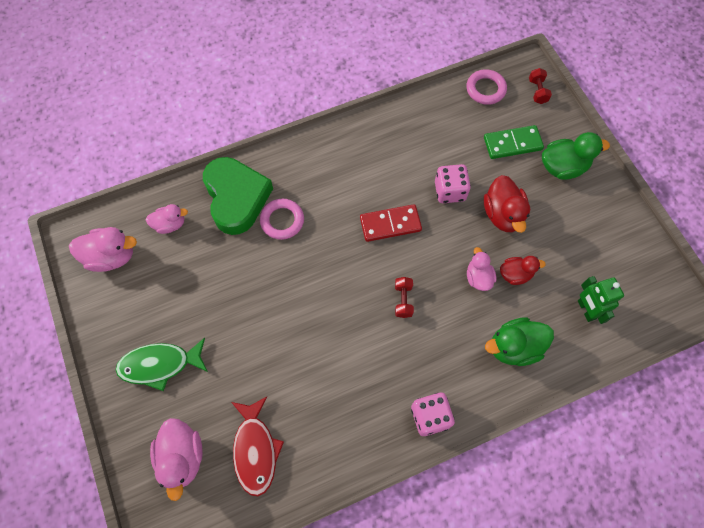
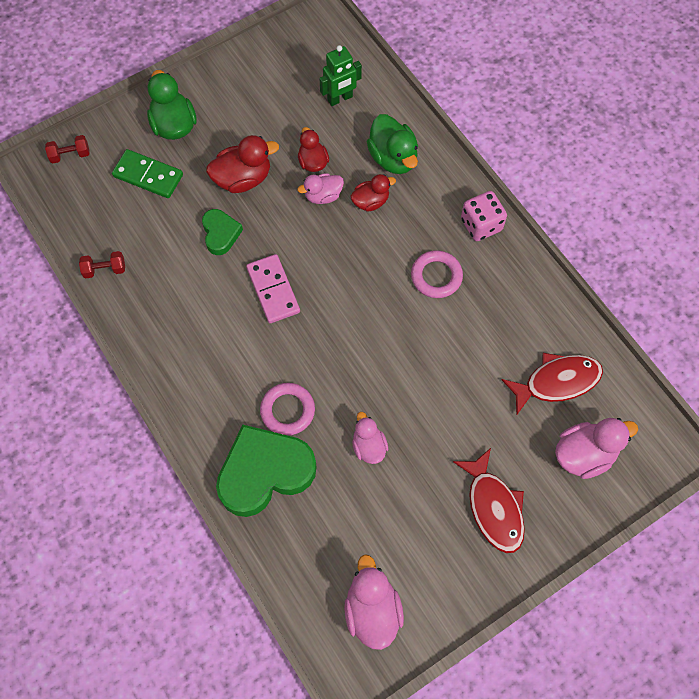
camera: 100 degrees left, 0 degrees up
green fish [116,338,208,391] -> red fish [453,448,525,553]
pink duck [146,204,188,234] -> pink duck moved to [352,412,388,464]
red domino [360,204,422,242] -> pink domino [246,254,300,323]
red dumbbell [395,277,414,318] -> red dumbbell moved to [79,251,125,279]
pink dice [435,164,471,203] -> green heart [202,209,243,255]
pink ring [466,69,507,105] -> pink ring moved to [411,250,463,298]
green domino [484,125,544,159] -> green domino turned 45 degrees counterclockwise [112,149,183,198]
none -> red duck [350,174,396,212]

